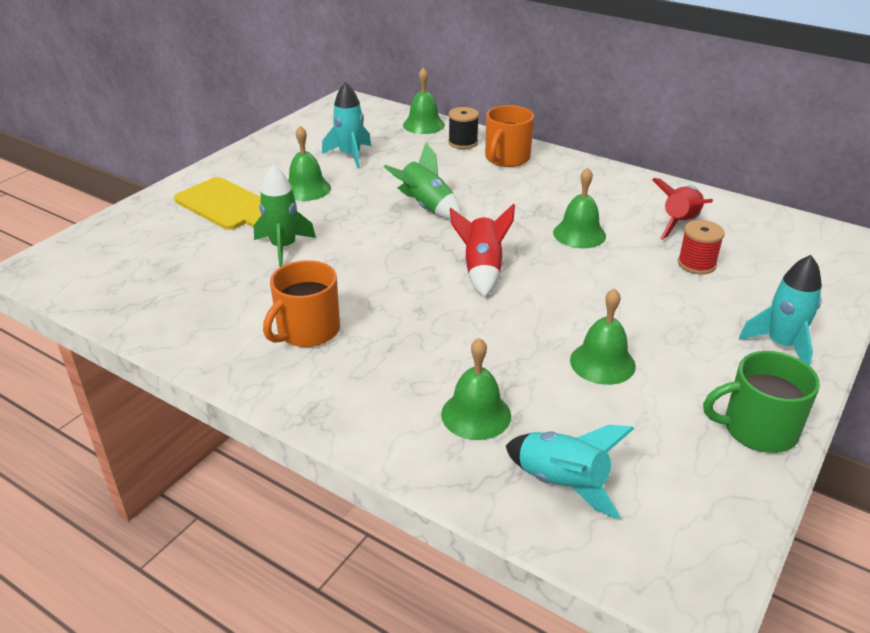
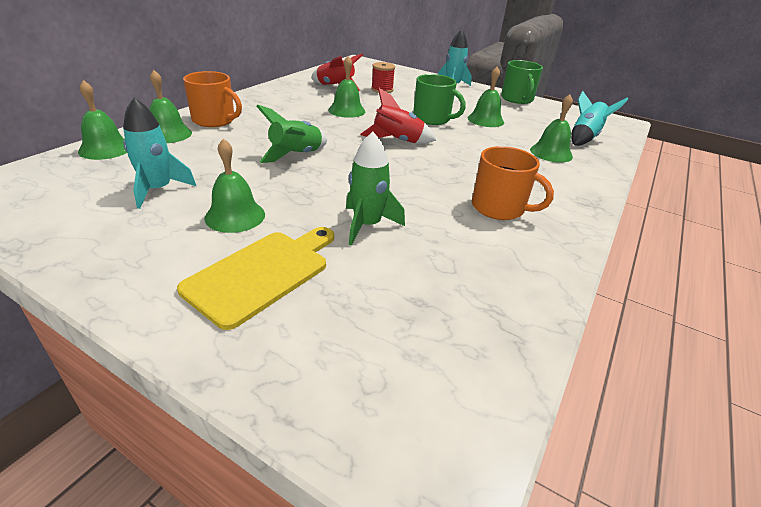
camera: 95 degrees left, 0 degrees up
black spool [448,107,479,149] -> green bell [149,70,192,143]
none -> green mug [413,74,466,125]

